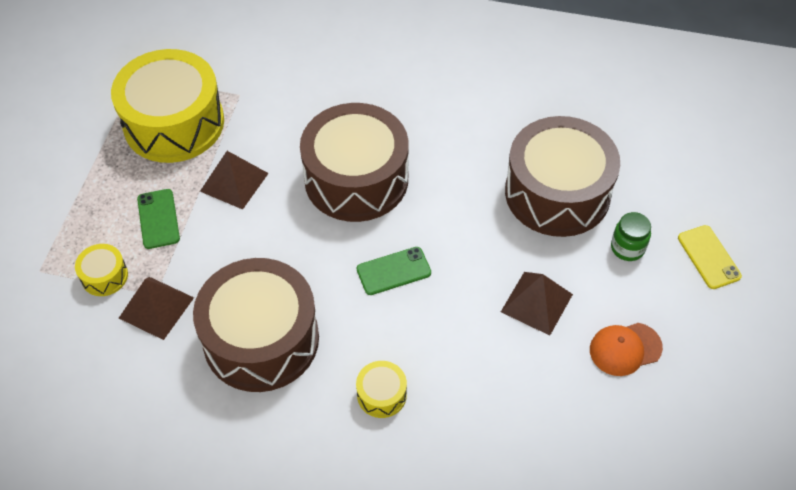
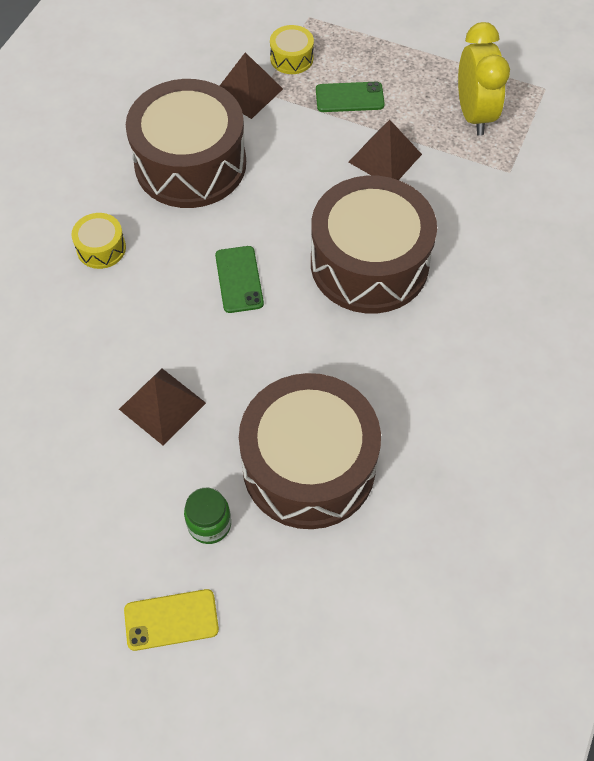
camera: 100 degrees right, 5 degrees up
yellow drum [111,49,224,163] -> yellow clock [458,22,510,136]
orange cap [590,323,663,376] -> none

